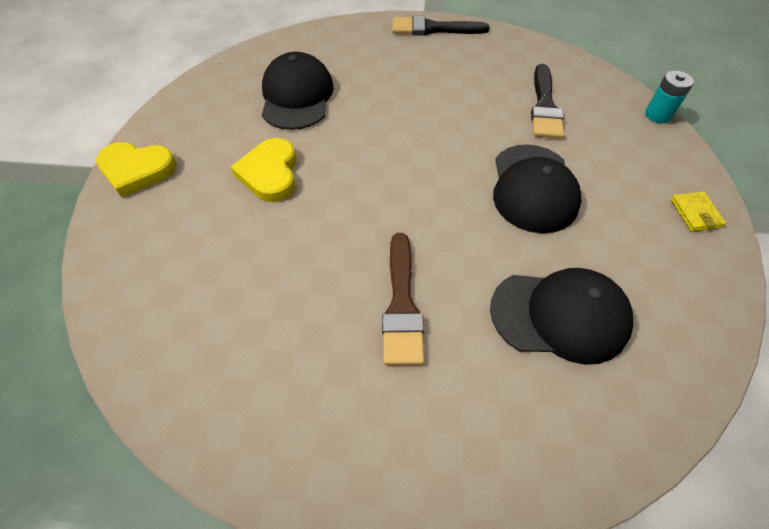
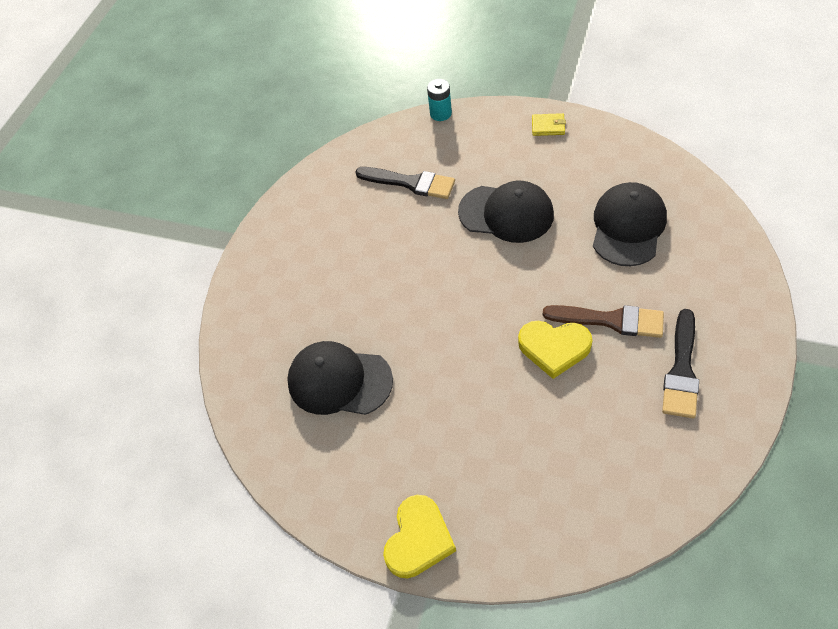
camera: 70 degrees left, 0 degrees up
yellow heart [231,138,296,202] -> yellow heart moved to [518,321,593,379]
black brush [392,16,490,36] -> black brush moved to [662,309,699,418]

